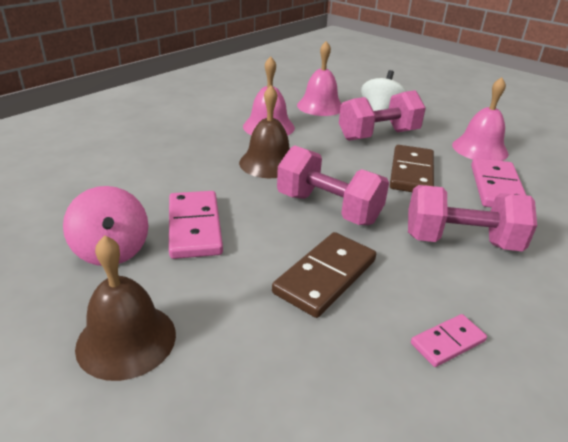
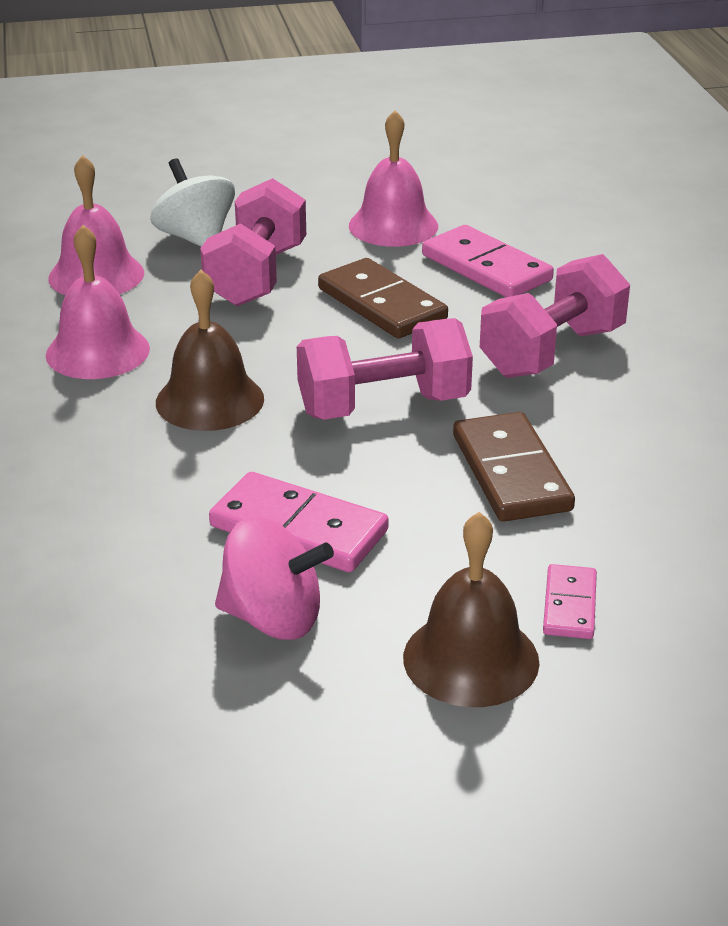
camera: 50 degrees left, 0 degrees up
pink domino [411,314,487,367] -> pink domino moved to [543,564,597,639]

